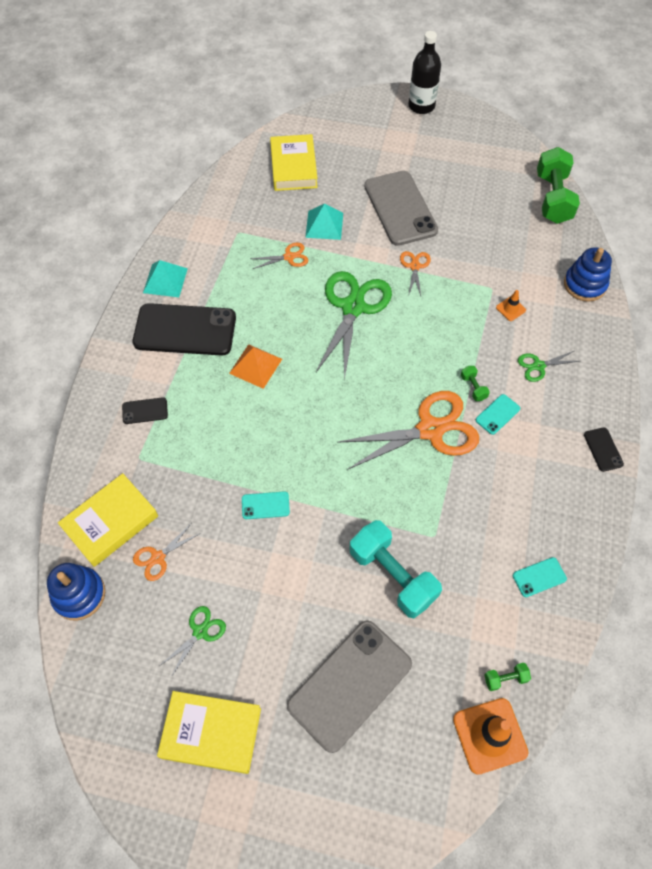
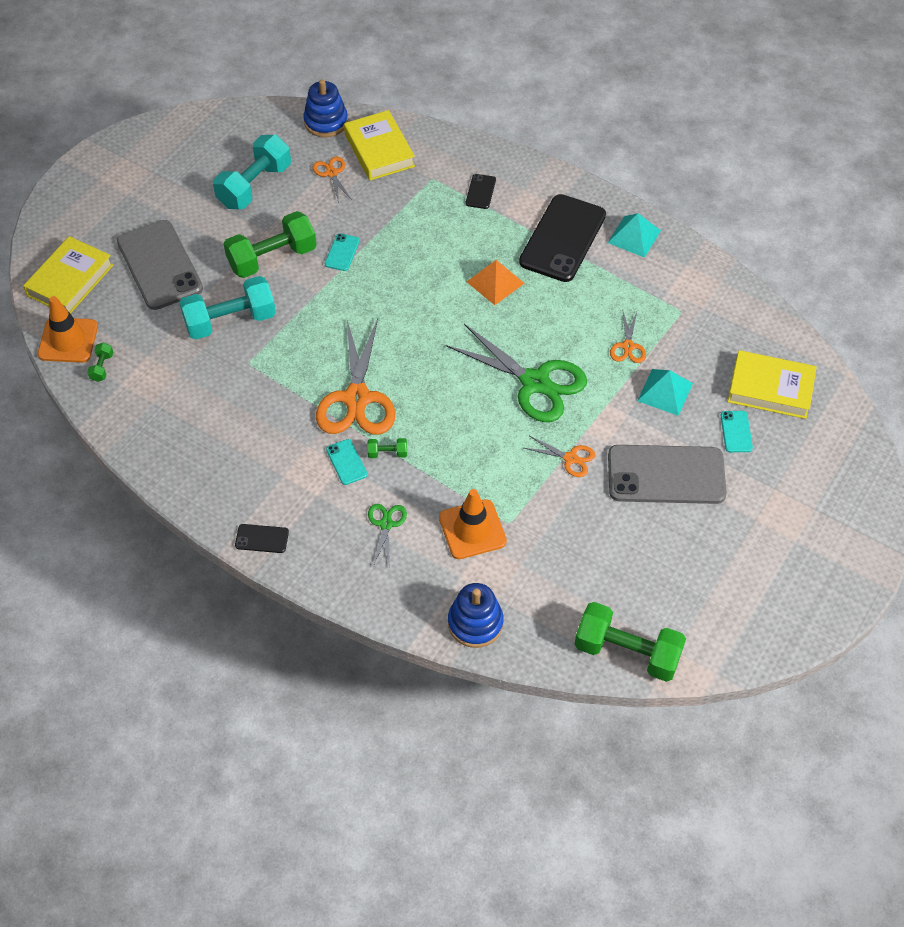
camera: 110 degrees right, 5 degrees down
yellow book [157,691,261,774] -> yellow book moved to [23,236,113,314]
green scissors [161,606,226,677] -> turquoise dumbbell [213,135,291,209]
black bottle [408,31,441,114] -> none
orange traffic cone [496,290,526,321] -> orange traffic cone [439,489,507,559], size x2.02
turquoise phone [513,557,567,597] -> turquoise phone moved to [721,411,753,452]
none -> green dumbbell [224,211,317,278]

